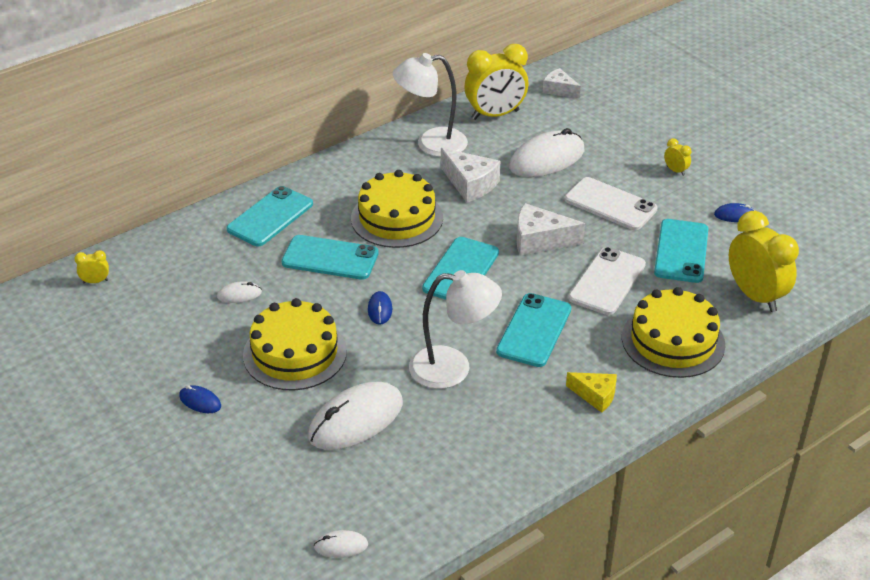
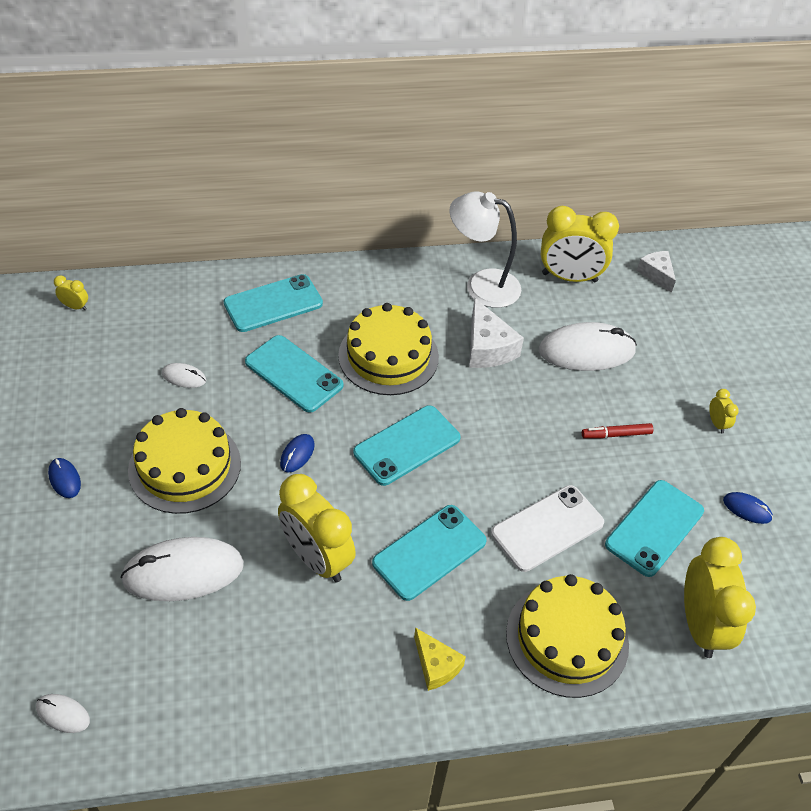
camera: 25 degrees right, 10 degrees up
white lamp [409,270,502,389] -> yellow clock [278,474,356,582]
white cheese [516,203,585,256] -> none
white phone [565,177,658,230] -> red marker [582,423,653,438]

